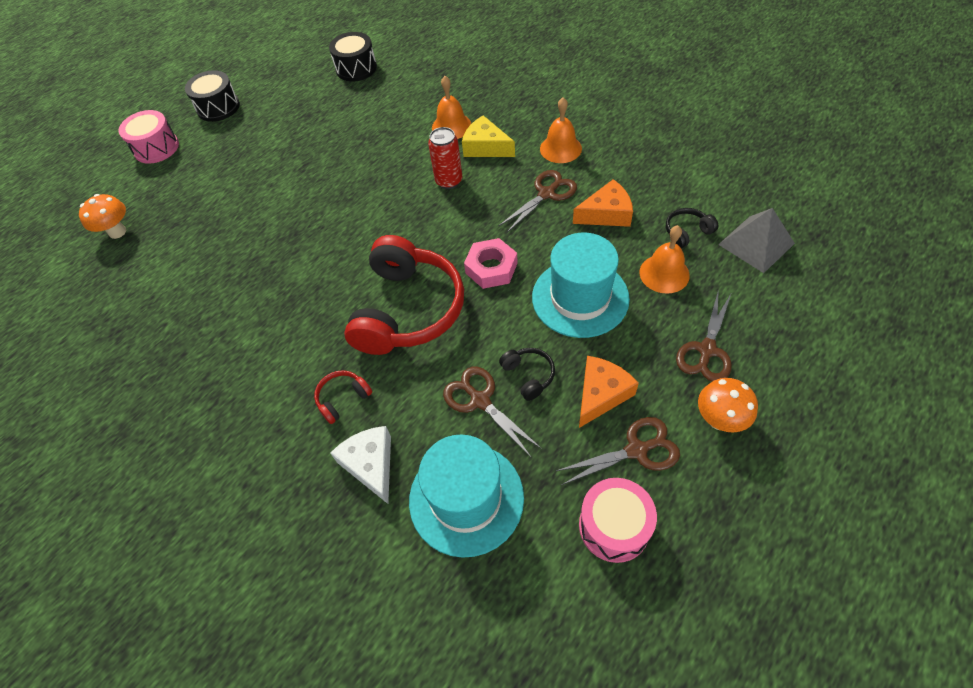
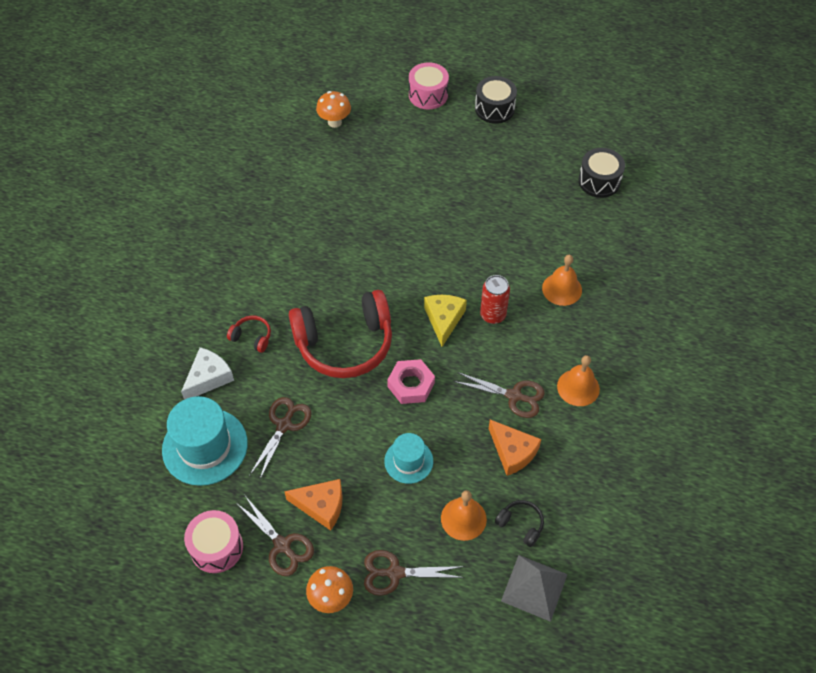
camera: 60 degrees right, 0 degrees up
yellow cheese [462,115,515,157] -> yellow cheese moved to [424,295,467,347]
black headphones [499,348,555,401] -> none
turquoise hat [532,233,630,338] -> turquoise hat [384,433,433,484], size x0.57

